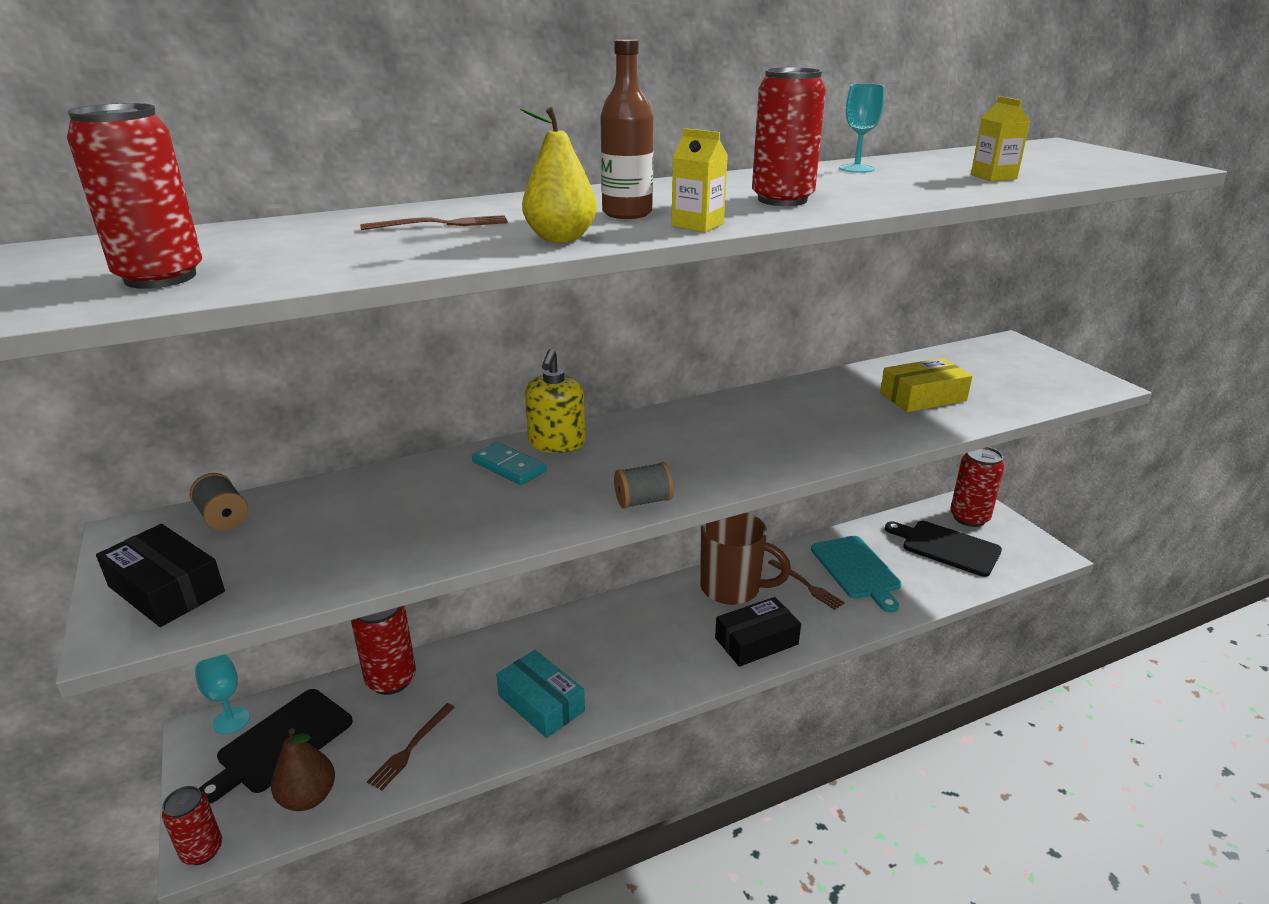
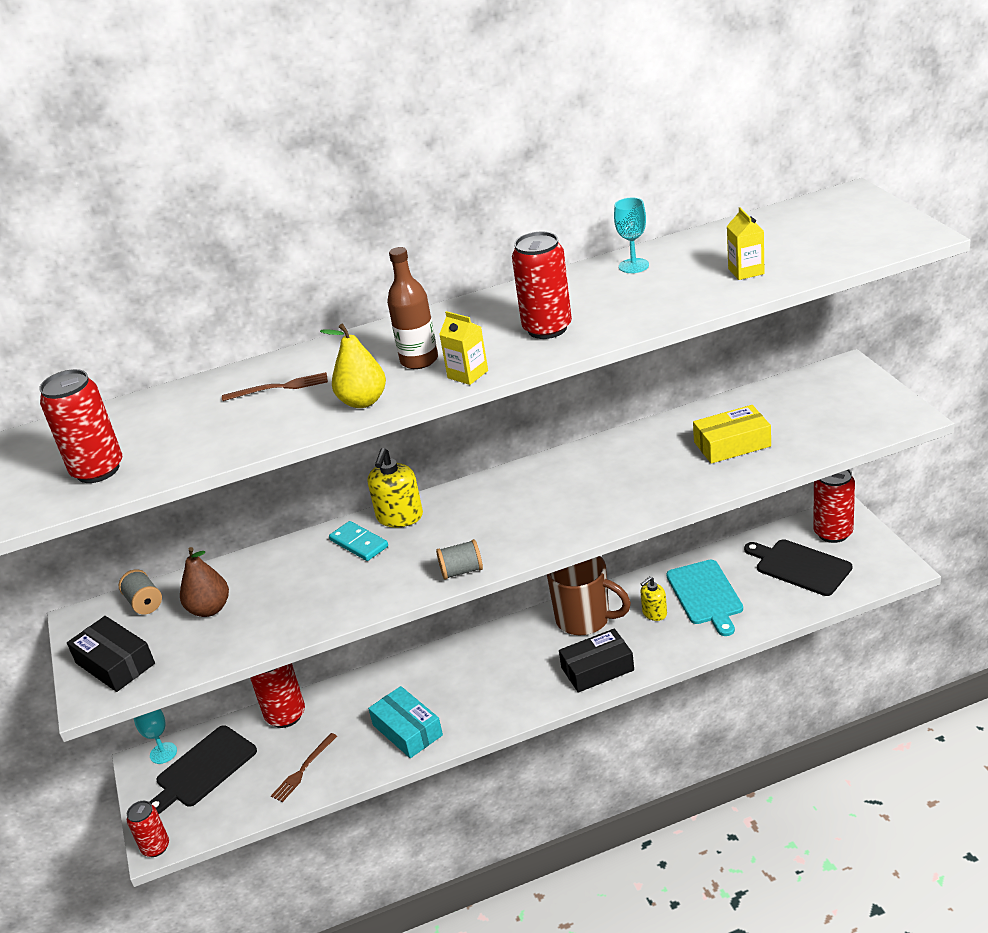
camera: 10 degrees right, 5 degrees up
brown pear [271,728,335,811] -> brown pear moved to [180,547,229,617]
brown fork [768,559,845,610] -> yellow soap dispenser [640,576,667,621]

